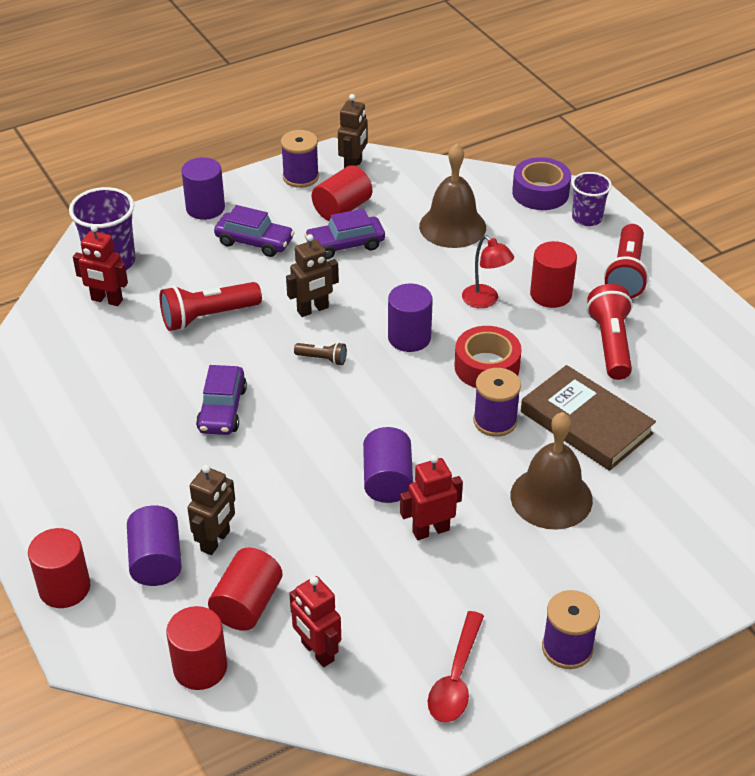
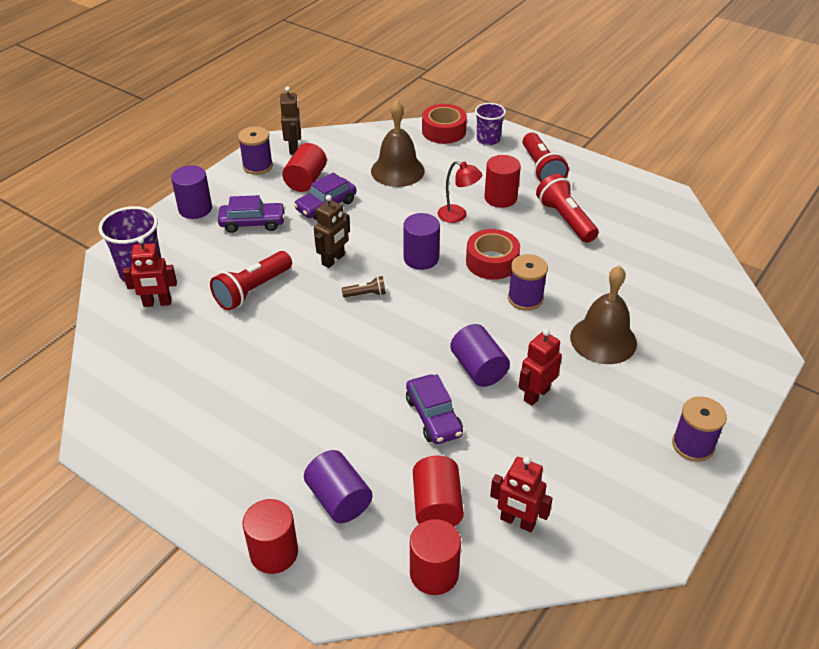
camera: 25 degrees left, 0 degrees up
brown robot [187,465,235,555] -> none
purple car [196,365,247,435] -> purple car moved to [406,374,463,444]
red spoon [428,611,484,722] -> none
purple tape [512,157,571,210] -> red tape [422,104,467,144]
brown book [521,365,656,471] -> none

